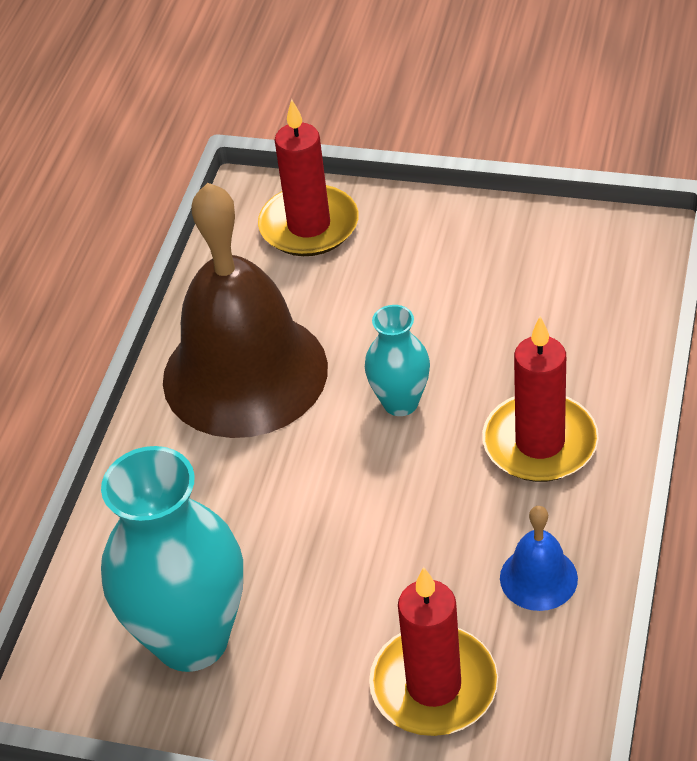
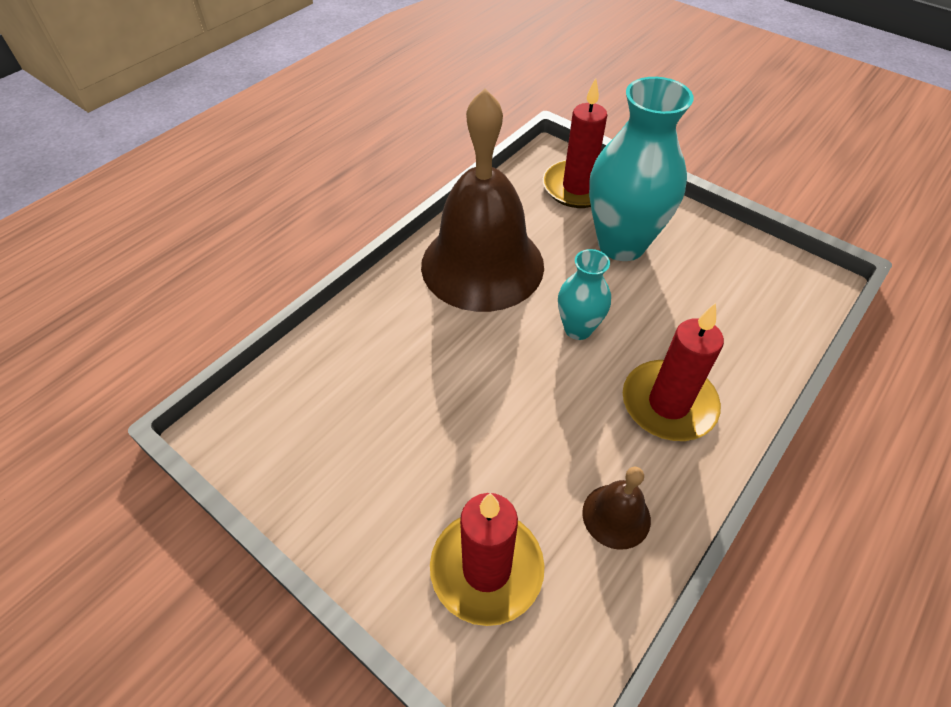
camera: 20 degrees right, 5 degrees up
turquoise vase [101,446,243,672] -> turquoise vase moved to [589,77,694,261]
blue bell [500,506,578,611] -> brown bell [582,467,651,550]

